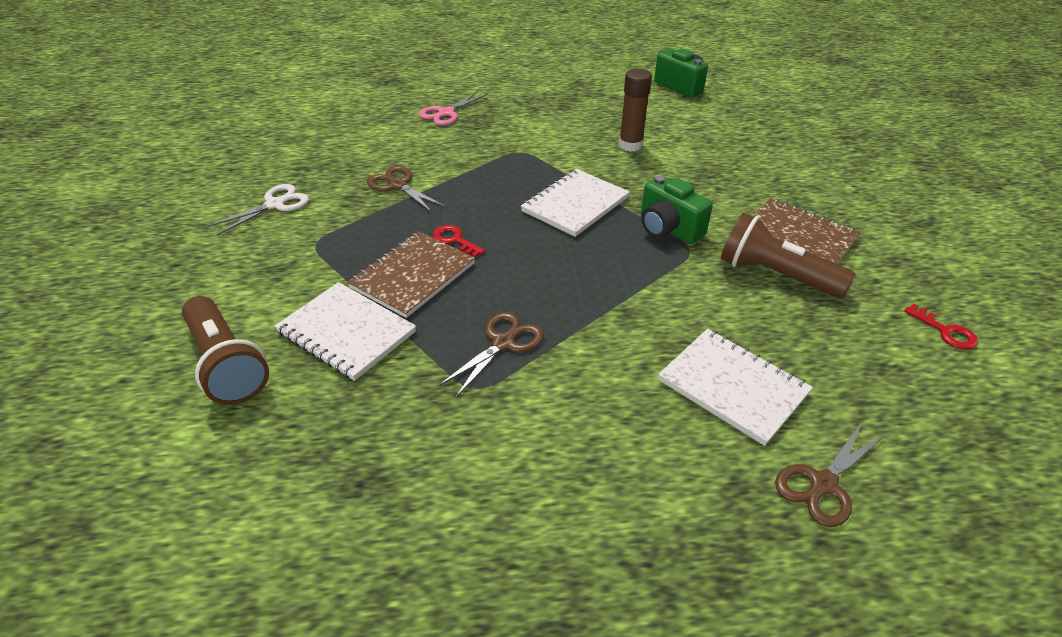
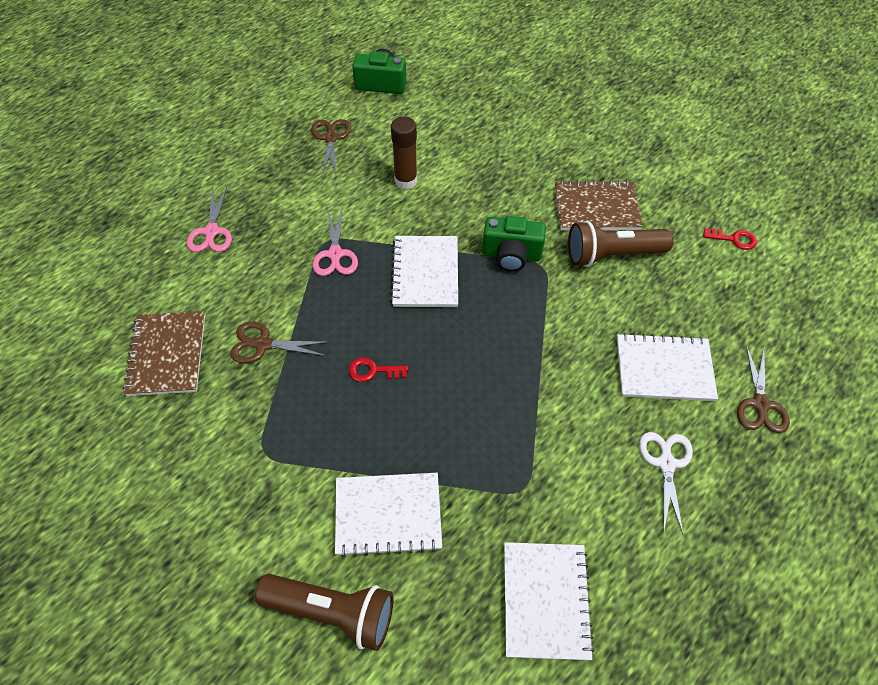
camera: 40 degrees left, 15 degrees up
white scissors [208,184,309,235] -> white scissors moved to [639,432,693,534]
brown notebook [347,231,475,318] -> brown notebook moved to [123,311,205,396]
brown scissors [439,312,544,397] -> brown scissors moved to [311,119,351,175]
none -> pink scissors [312,208,358,276]
none -> white notebook [504,542,594,660]

